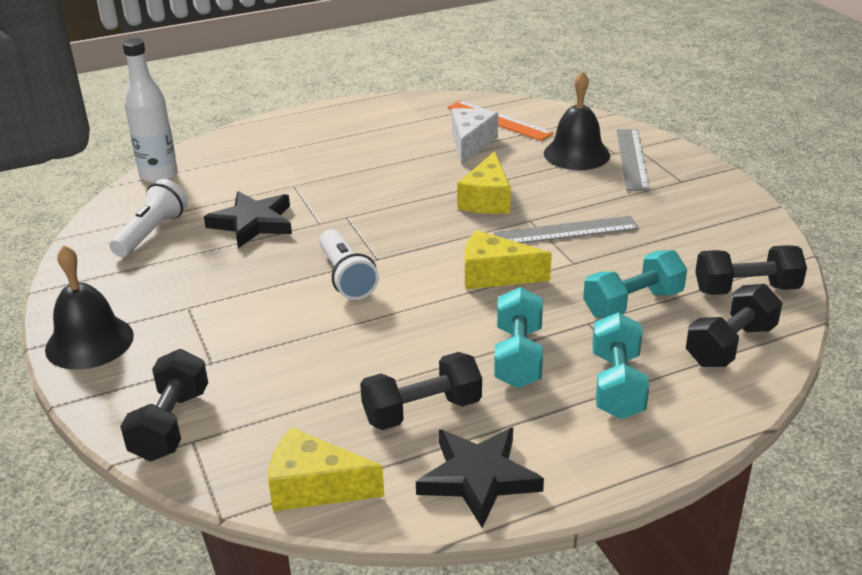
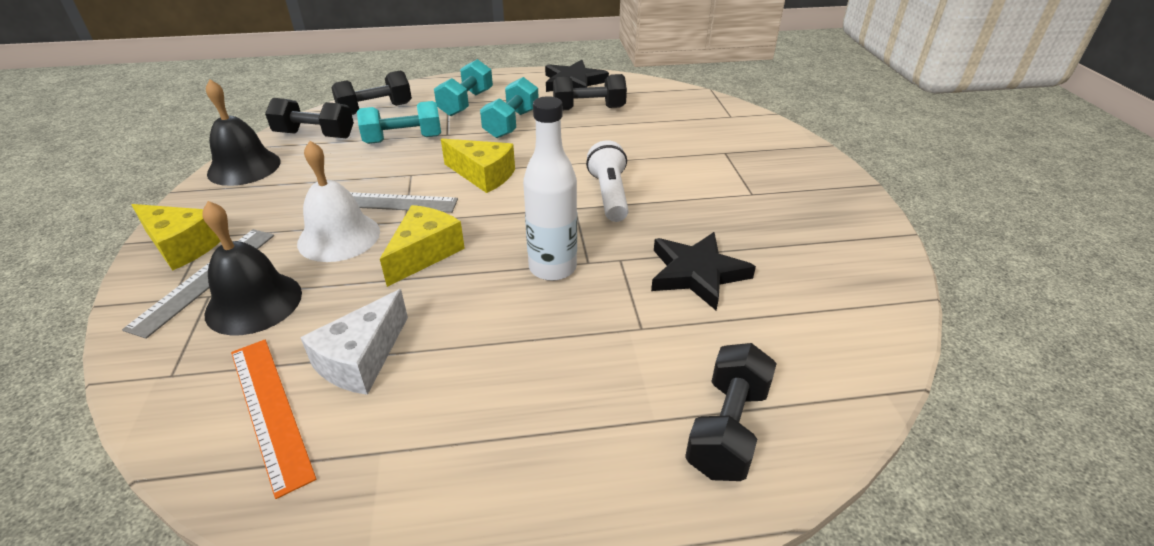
camera: 165 degrees left, 5 degrees up
black bell [45,245,134,370] -> black bell moved to [206,79,281,186]
white flashlight [109,179,188,257] -> none
black dumbbell [120,349,208,462] -> black dumbbell moved to [685,343,777,481]
white bottle [122,38,178,183] -> white bottle moved to [523,96,577,281]
yellow cheese [268,427,384,512] -> yellow cheese moved to [131,204,221,271]
none -> white bell [297,141,380,262]

